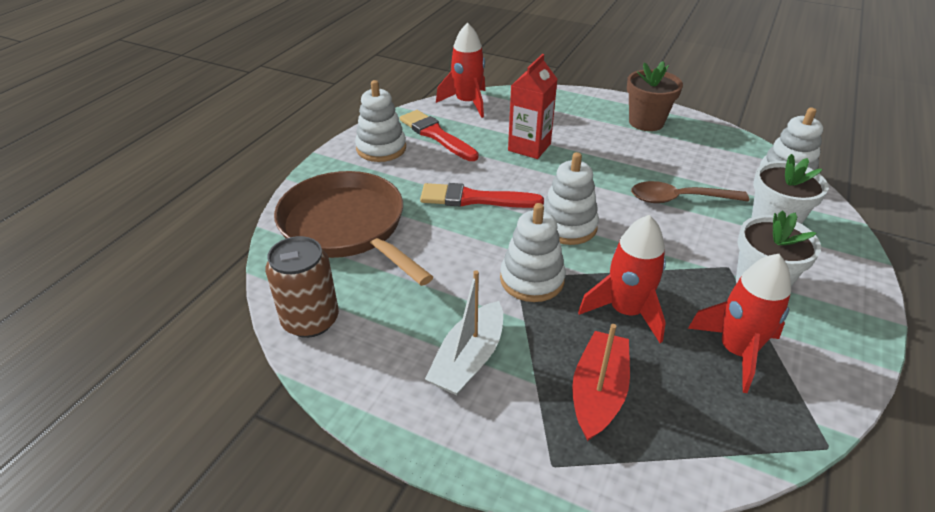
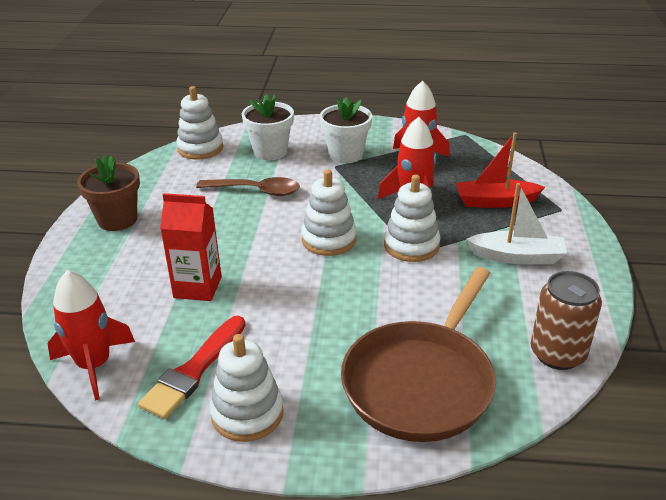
camera: 110 degrees left, 5 degrees down
red brush [420,183,544,208] -> none
brown spoon [631,181,749,203] -> brown spoon turned 60 degrees counterclockwise [196,177,300,196]

